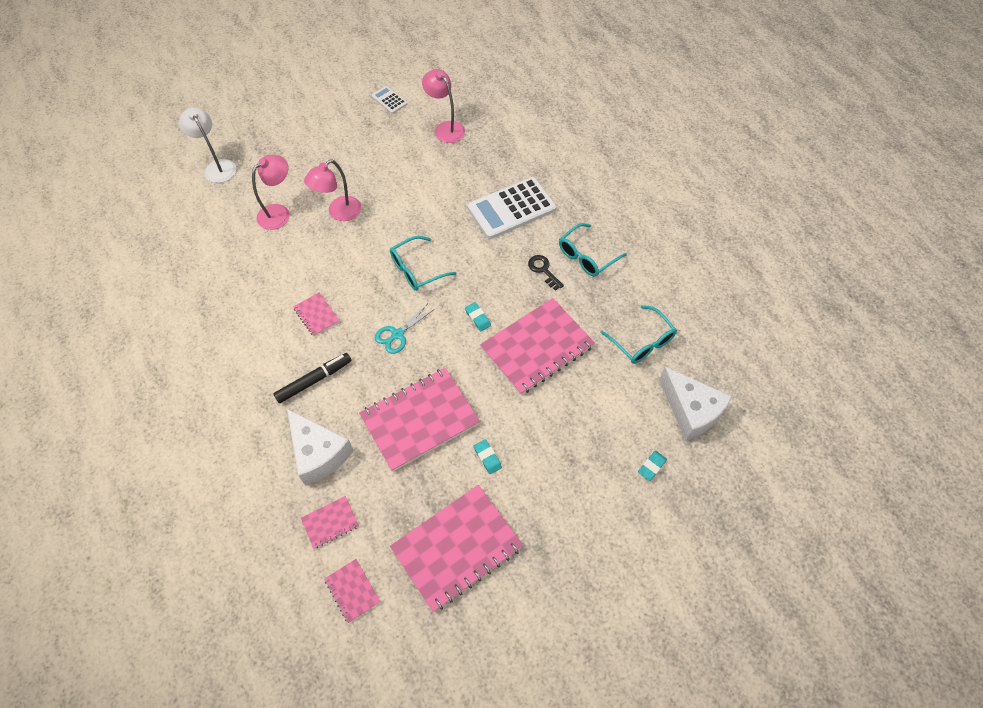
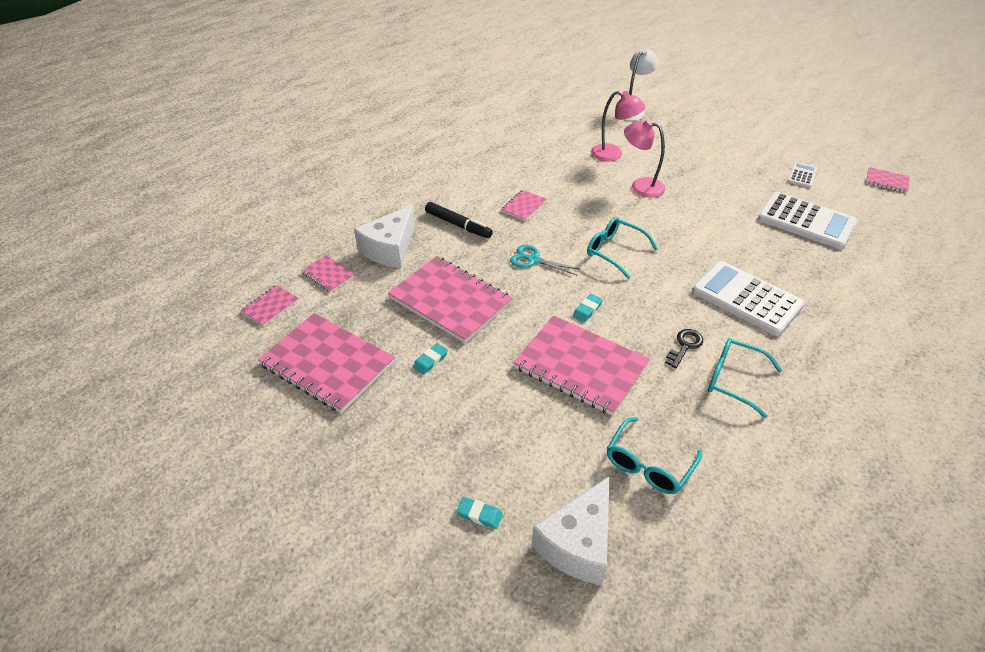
camera: 70 degrees right, 15 degrees down
pink lamp [422,69,465,143] -> white calculator [758,192,858,249]
none -> pink notebook [866,167,910,193]

